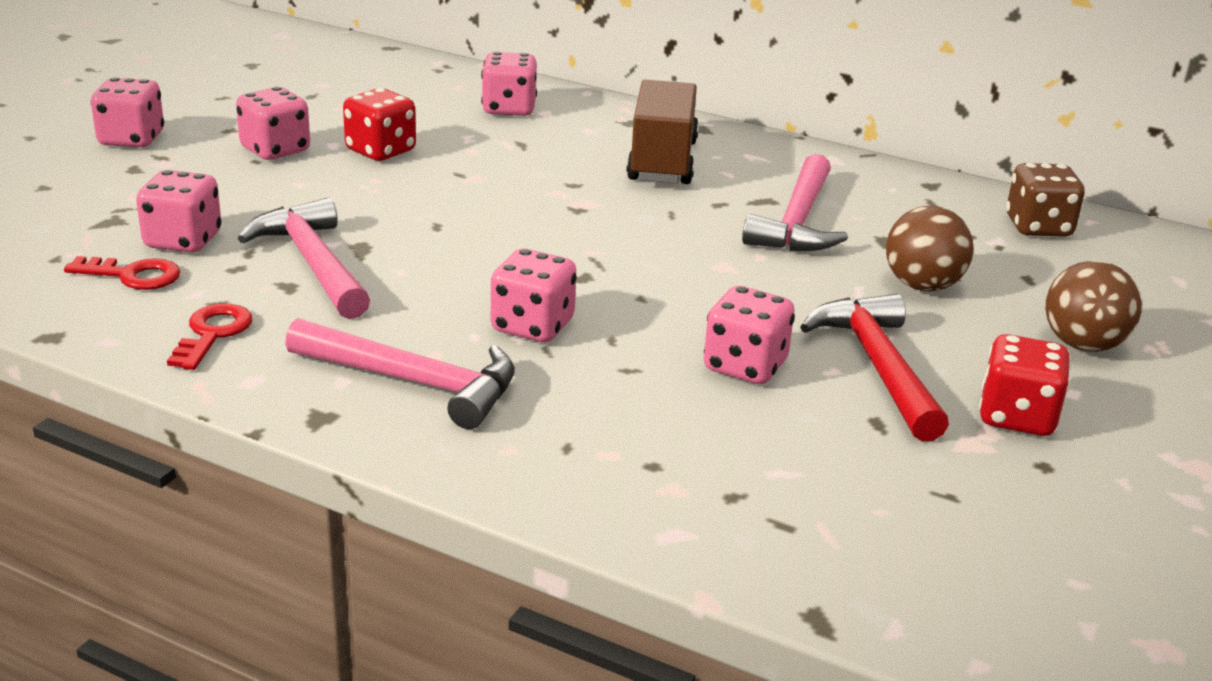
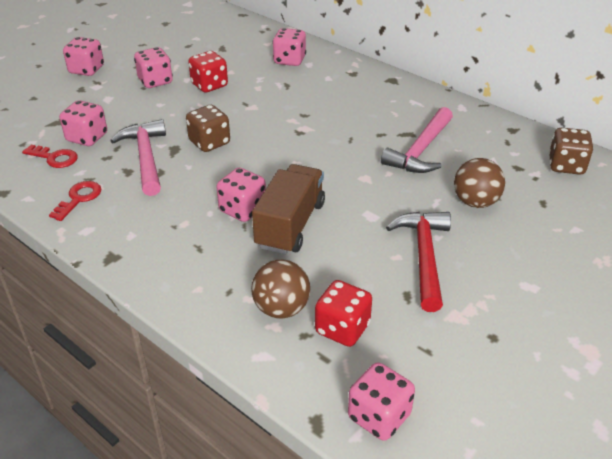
camera: 15 degrees right, 10 degrees up
pink hammer [285,318,515,429] -> none
brown truck [627,80,699,184] -> brown truck moved to [252,164,325,254]
pink dice [704,286,795,384] -> pink dice moved to [348,362,415,441]
red dice [979,334,1070,436] -> red dice moved to [315,280,372,347]
brown ball [1046,261,1142,352] -> brown ball moved to [251,260,310,318]
none -> brown dice [186,105,230,152]

